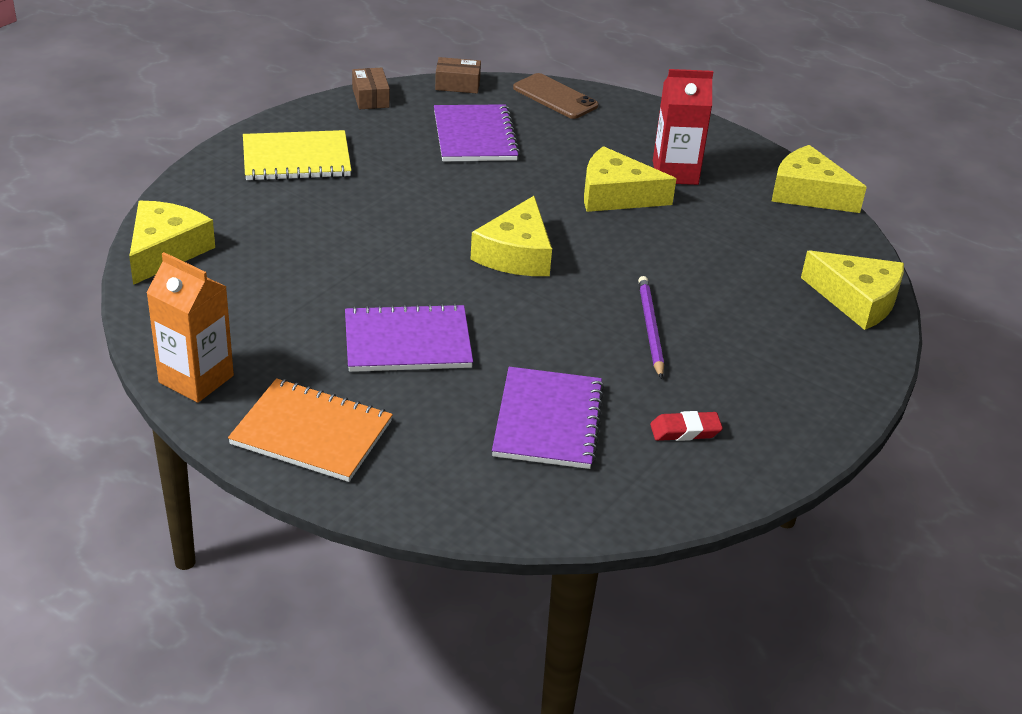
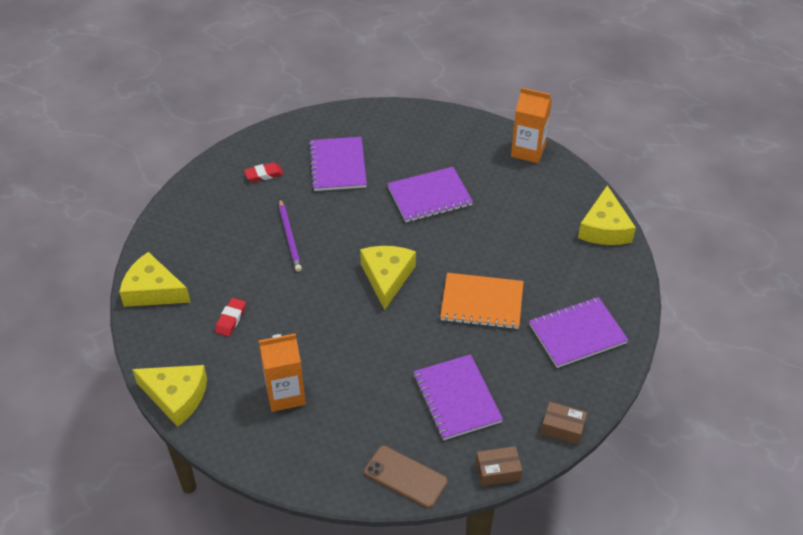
camera: 170 degrees right, 10 degrees up
orange notebook [228,378,393,482] -> orange notebook moved to [440,273,524,329]
yellow notebook [243,130,351,181] -> purple notebook [529,297,629,368]
brown box [352,68,390,109] -> brown box turned 45 degrees counterclockwise [541,402,587,445]
yellow cheese [584,146,676,212] -> none
red carton [653,69,713,185] -> orange carton [258,334,306,412]
none -> red eraser [215,298,246,337]

